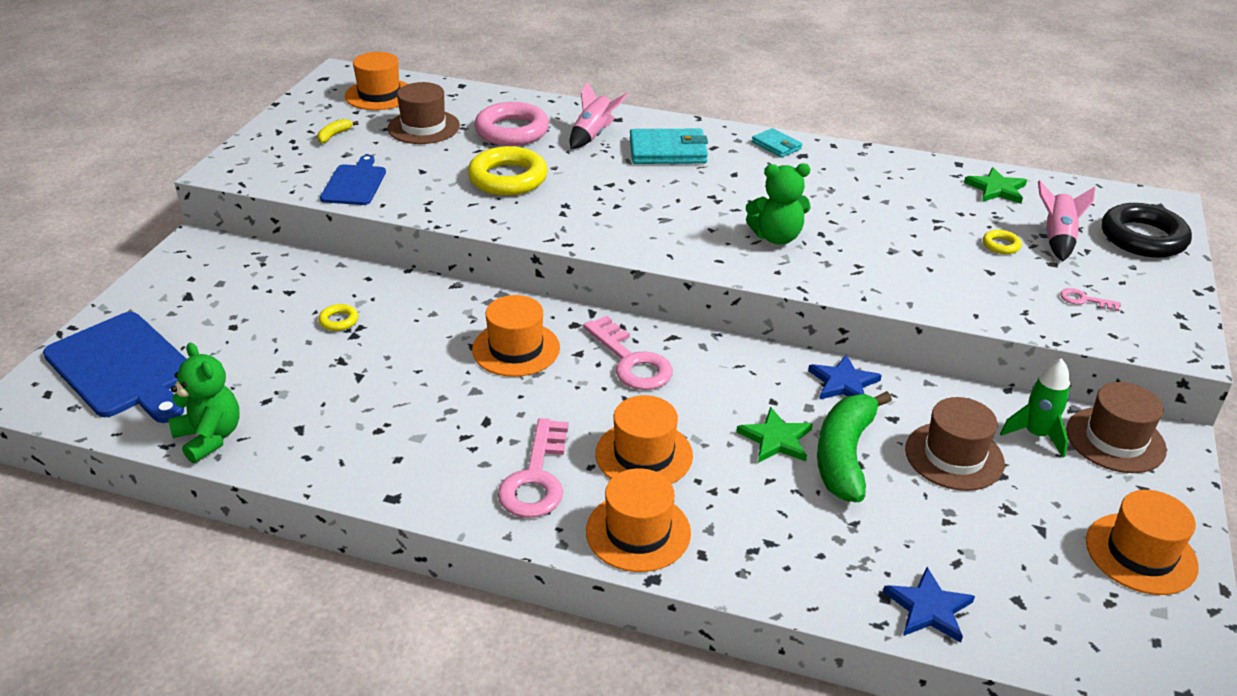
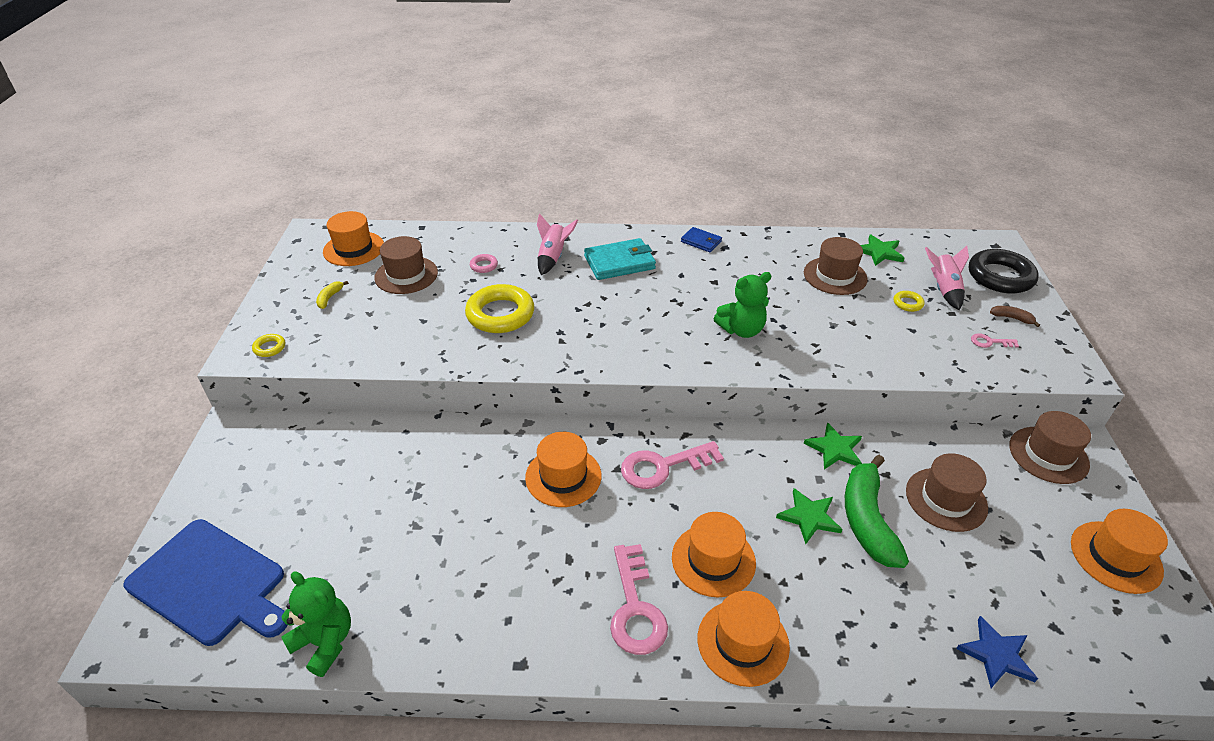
camera: 15 degrees left, 5 degrees up
yellow ring [319,304,358,331] -> yellow ring moved to [252,334,285,357]
blue cutting board [320,155,386,205] -> none
pink ring [474,102,549,146] -> pink ring [470,254,498,273], size x0.44
pink key [583,316,673,390] -> pink key turned 120 degrees clockwise [621,441,724,489]
turquoise wallet [752,128,802,157] -> blue wallet [681,227,722,252]
blue star [808,354,882,400] -> green star [804,422,862,469]
green rocket [1000,358,1070,458] -> none
none -> brown hat [804,237,868,295]
none -> brown banana [990,306,1040,327]

